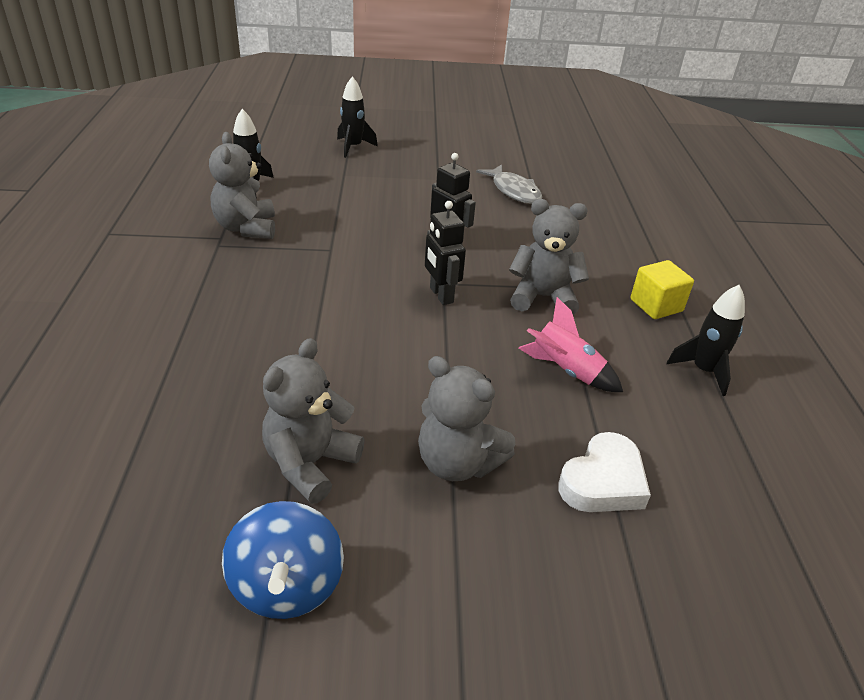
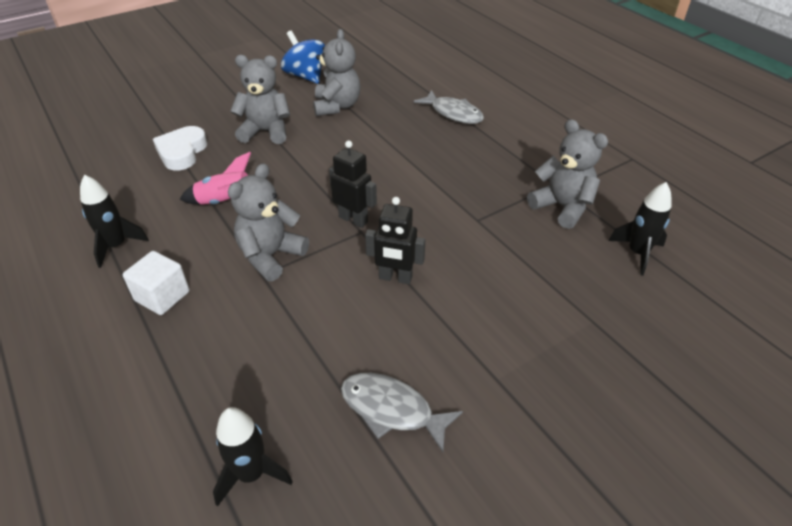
camera: 150 degrees right, 5 degrees up
black rocket [337,76,378,158] -> black rocket moved to [213,407,293,507]
grey teddy bear [509,199,589,315] -> grey teddy bear turned 150 degrees clockwise [228,163,309,281]
yellow cube [630,260,694,319] -> white cube [123,251,189,315]
none -> grey fish [414,90,484,124]

